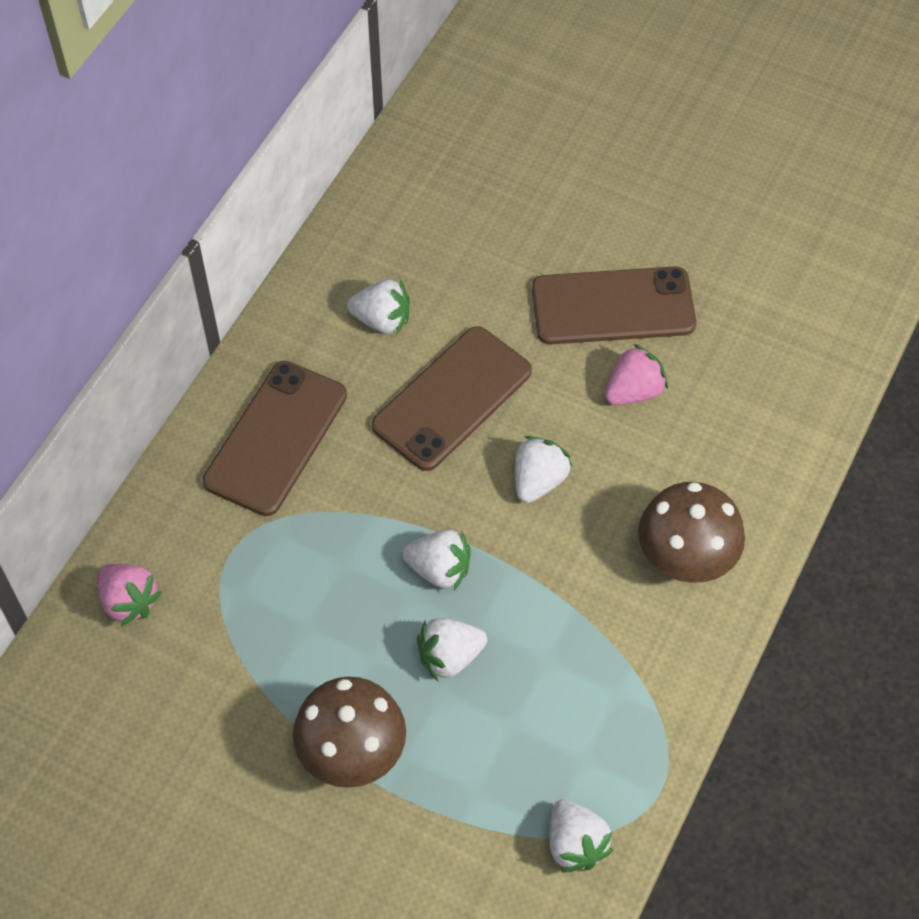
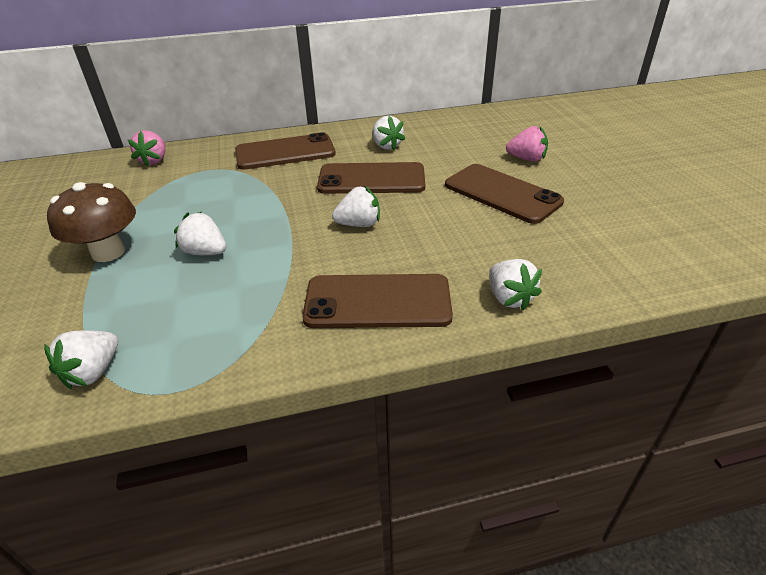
camera: 50 degrees right, 20 degrees down
white strawberry [402,530,471,590] -> white strawberry moved to [489,259,542,310]
pink strawberry [605,344,668,405] -> pink strawberry moved to [506,126,548,162]
brown mushroom [638,482,745,583] -> brown phone [302,274,453,328]

